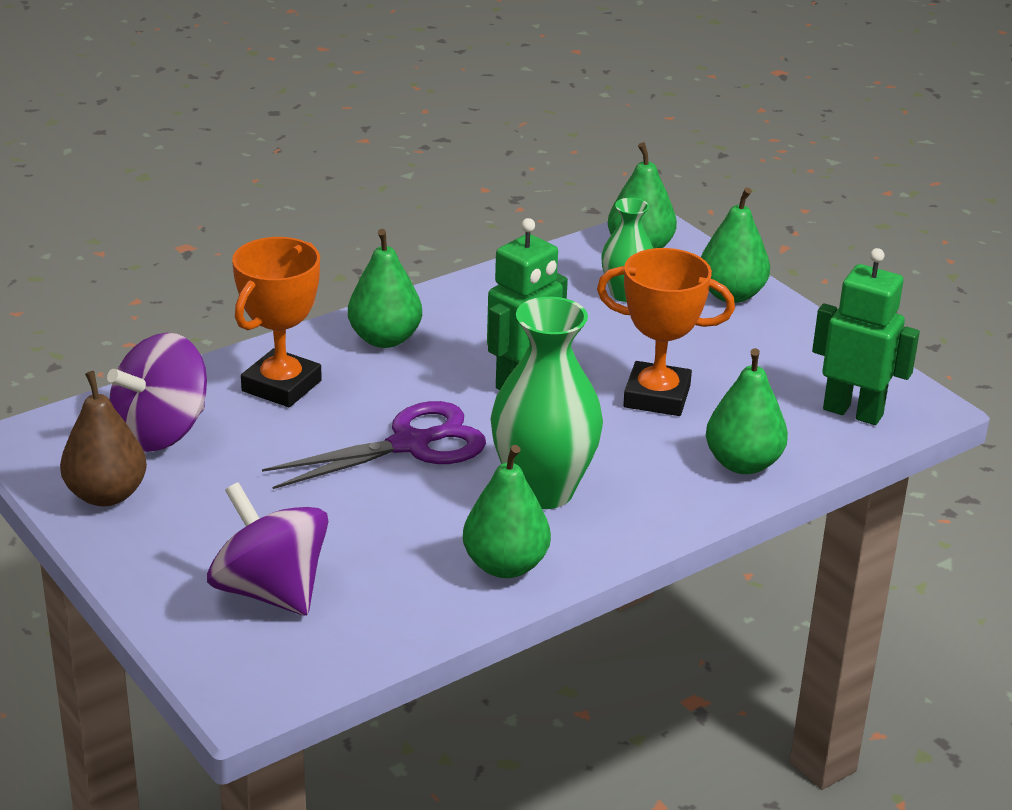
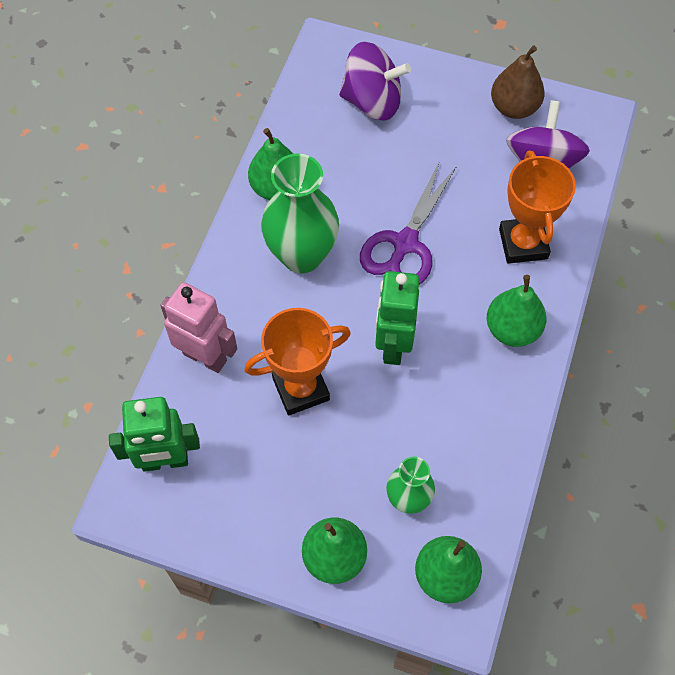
camera: 145 degrees right, 30 degrees up
green pear [706,348,788,474] -> pink robot [160,282,237,373]

